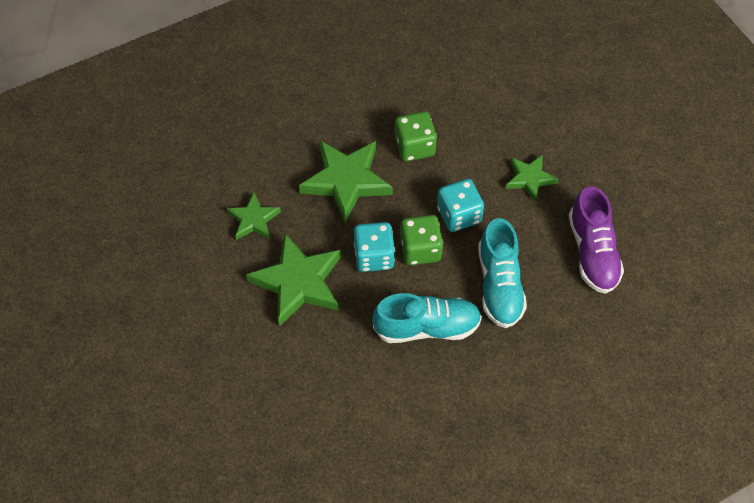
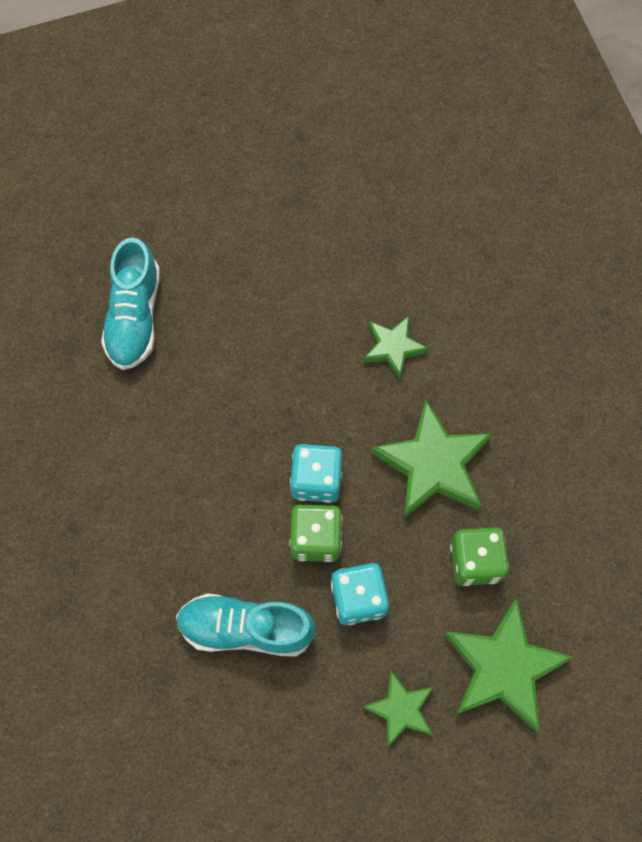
camera: 100 degrees right, 10 degrees up
green star [246,233,341,326] -> green star moved to [444,598,574,731]
turquoise shoe [372,293,482,343] -> turquoise shoe moved to [101,237,160,370]
purple shoe [569,186,624,294] -> none

